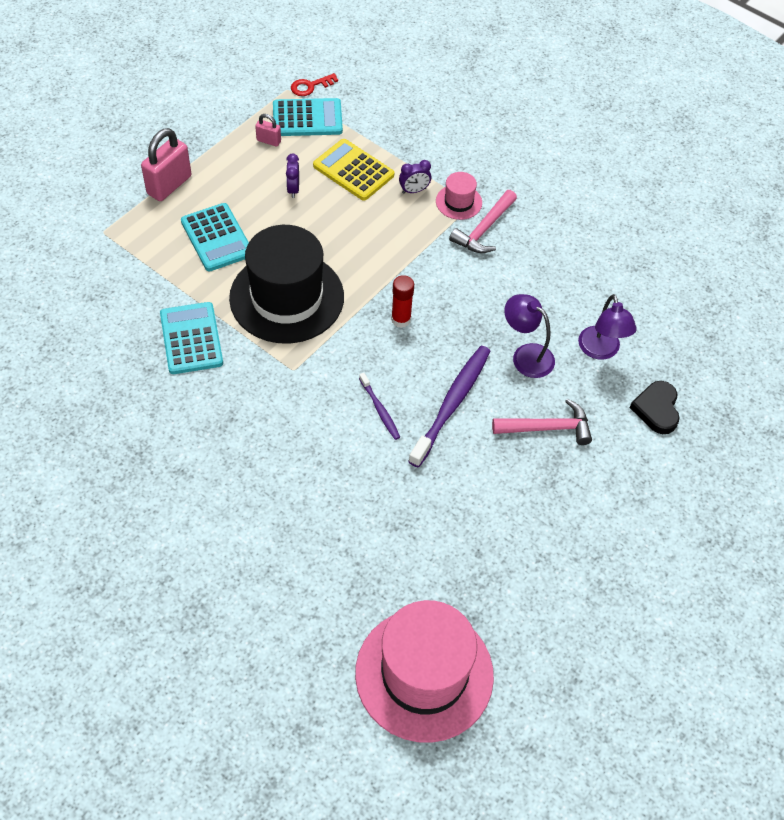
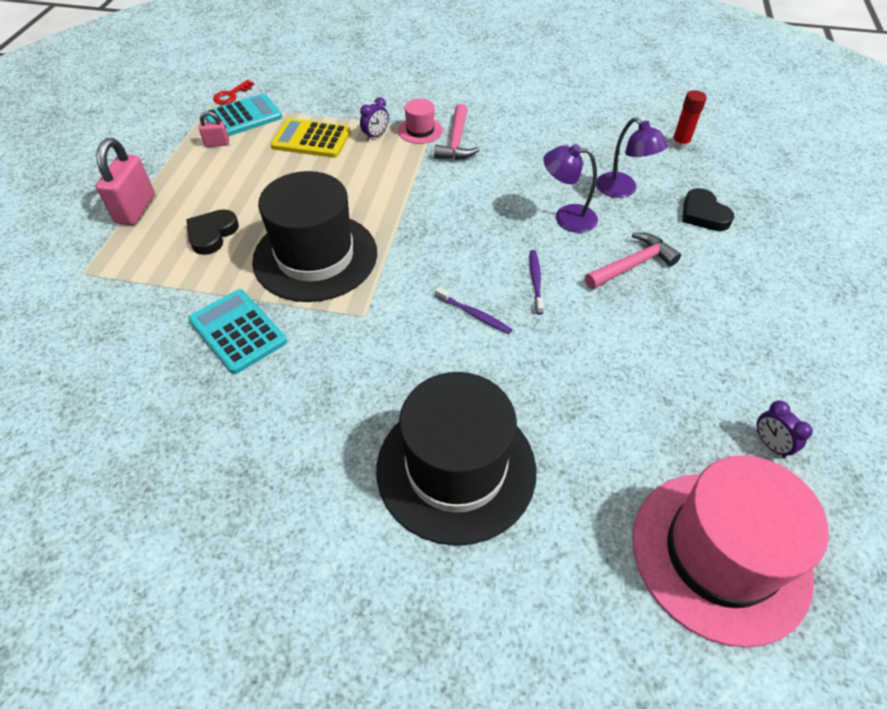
camera: 25 degrees left, 5 degrees down
turquoise calculator [181,203,249,271] -> black heart [187,209,239,255]
purple clock [286,154,299,198] -> purple clock moved to [757,401,813,458]
red glue stick [391,275,414,328] -> red glue stick moved to [671,90,707,150]
purple toothbrush [408,346,490,467] -> purple toothbrush [529,250,544,314], size x0.51
none -> black hat [376,372,537,546]

